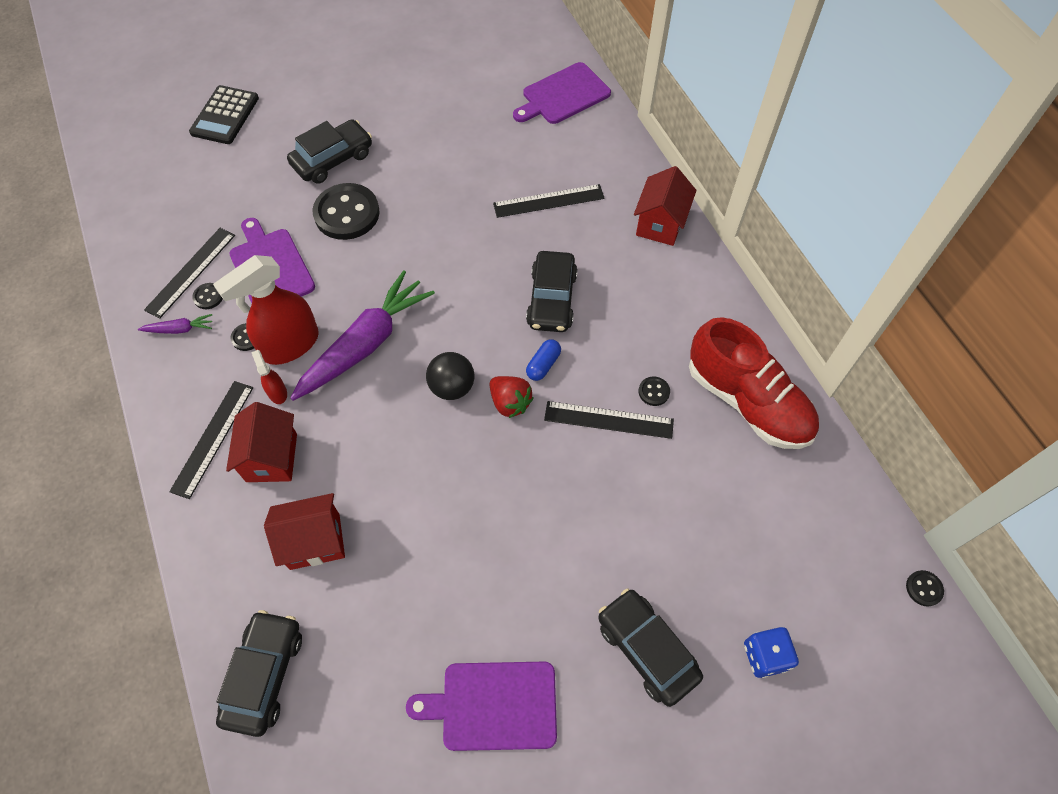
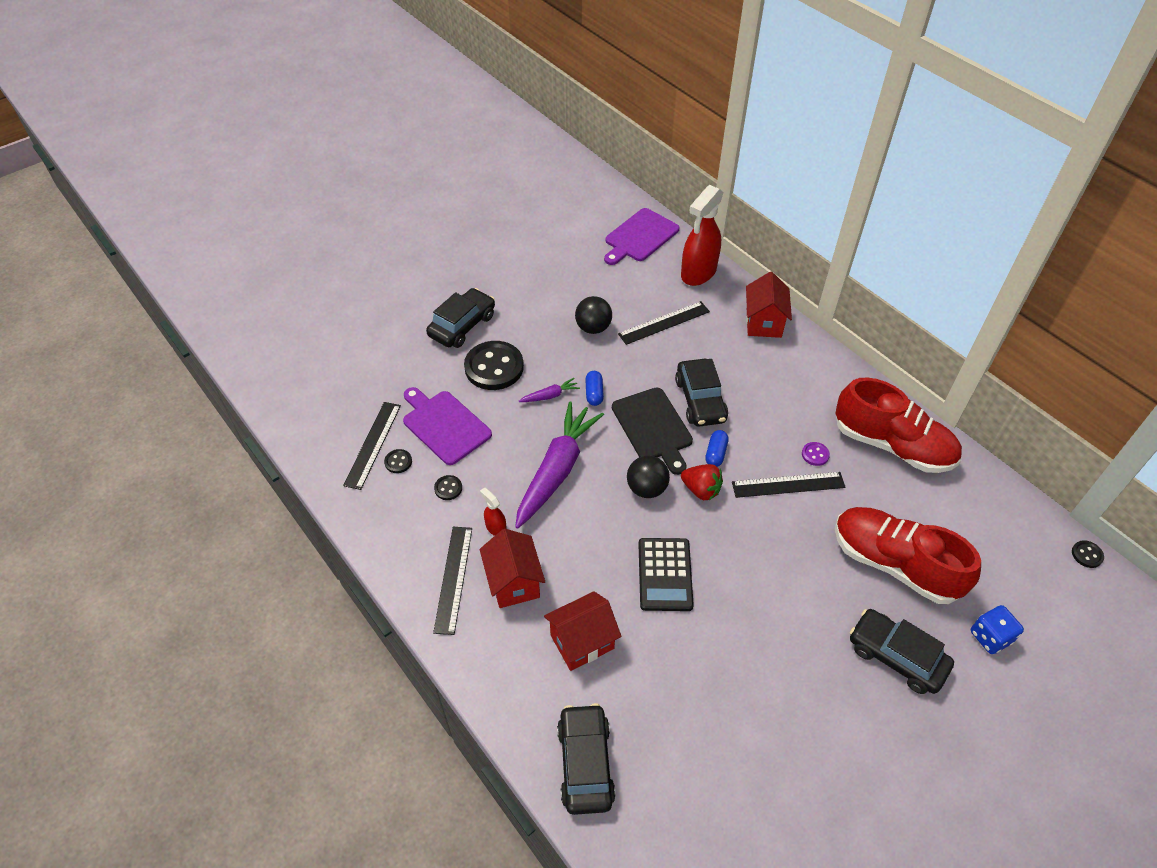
camera: 15 degrees left, 10 degrees down
purple carrot [138,314,212,334] -> purple carrot moved to [519,378,580,402]
black calculator [189,85,259,144] -> black calculator moved to [638,538,694,611]
red spray bottle [213,255,319,365] -> red spray bottle moved to [681,185,724,286]
purple cutting board [406,662,557,751] -> none
black button [639,376,670,406] -> purple button [802,442,830,466]
none -> black ball [575,296,612,334]
none -> blue capsule [585,371,604,406]
none -> black cutting board [612,388,693,475]
none -> red shoe [835,507,981,604]

